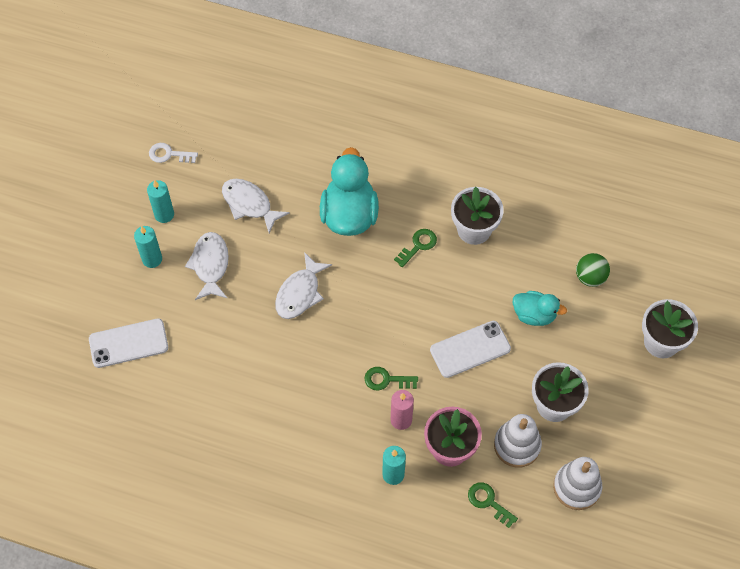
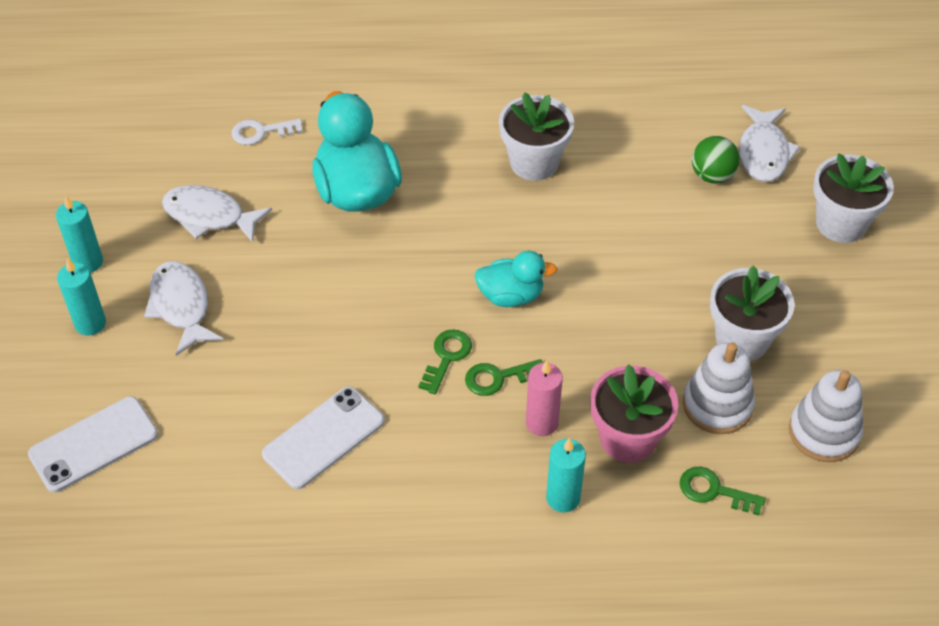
camera: 20 degrees left, 10 degrees down
white key [149,143,198,163] -> white key moved to [232,119,302,145]
white fish [275,252,332,319] -> white fish moved to [739,105,801,182]
green key [394,229,437,267] -> green key moved to [418,329,472,394]
white phone [430,321,511,378] -> white phone moved to [262,386,385,489]
turquoise duck [513,291,567,326] -> turquoise duck moved to [474,251,557,307]

